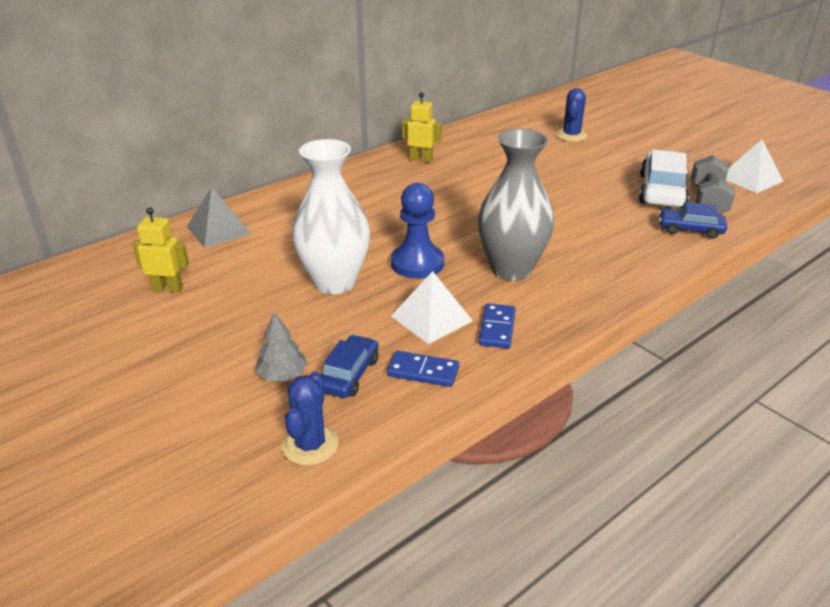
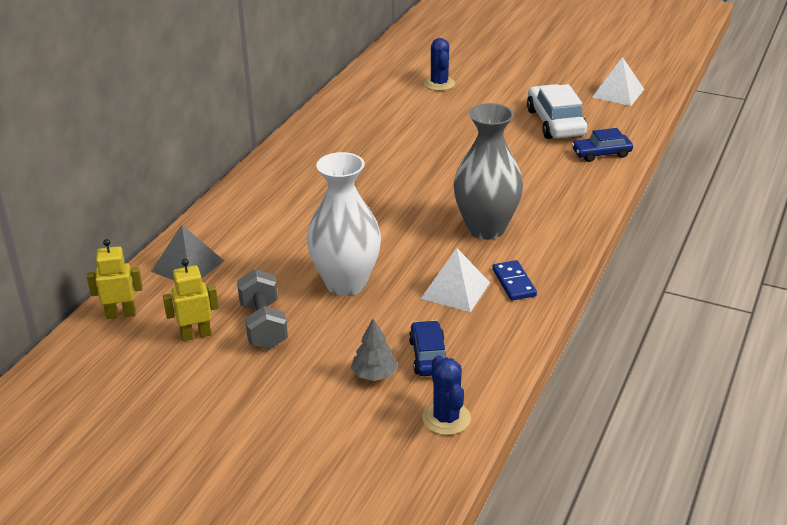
camera: 25 degrees left, 0 degrees up
blue domino [387,351,459,387] -> none
blue pawn [391,183,444,279] -> none
yellow robot [402,92,442,163] -> yellow robot moved to [87,239,142,319]
grey dumbbell [691,155,735,214] -> grey dumbbell moved to [237,269,288,350]

